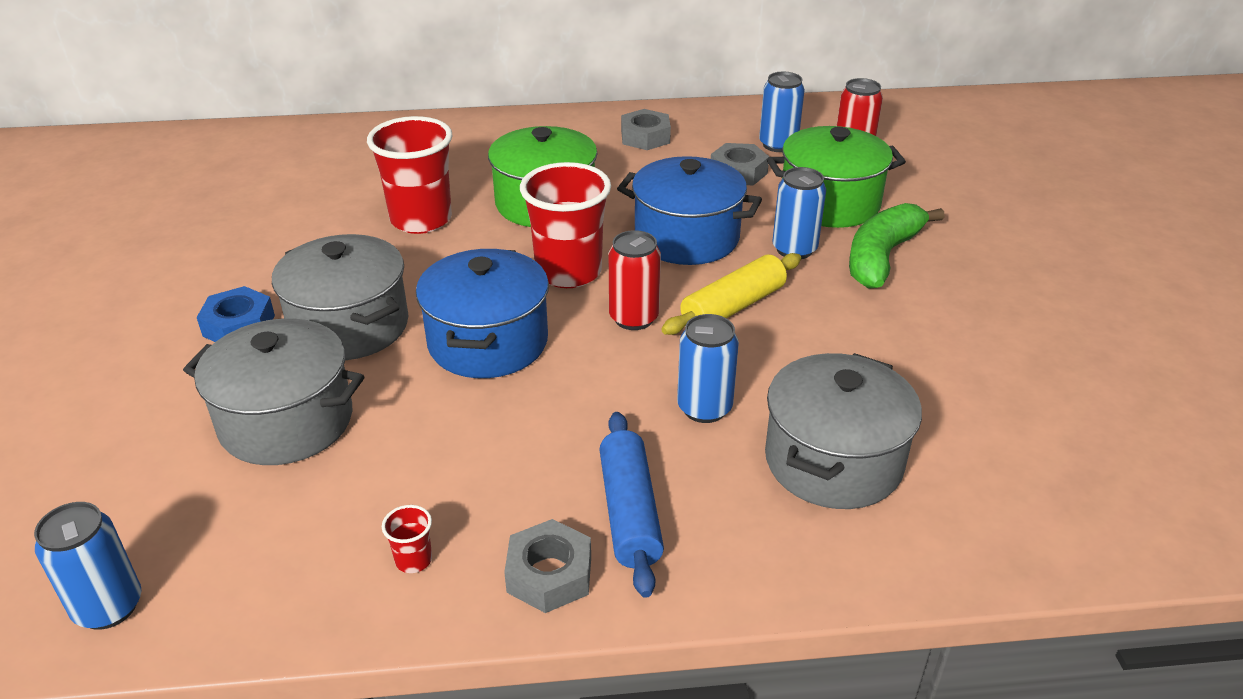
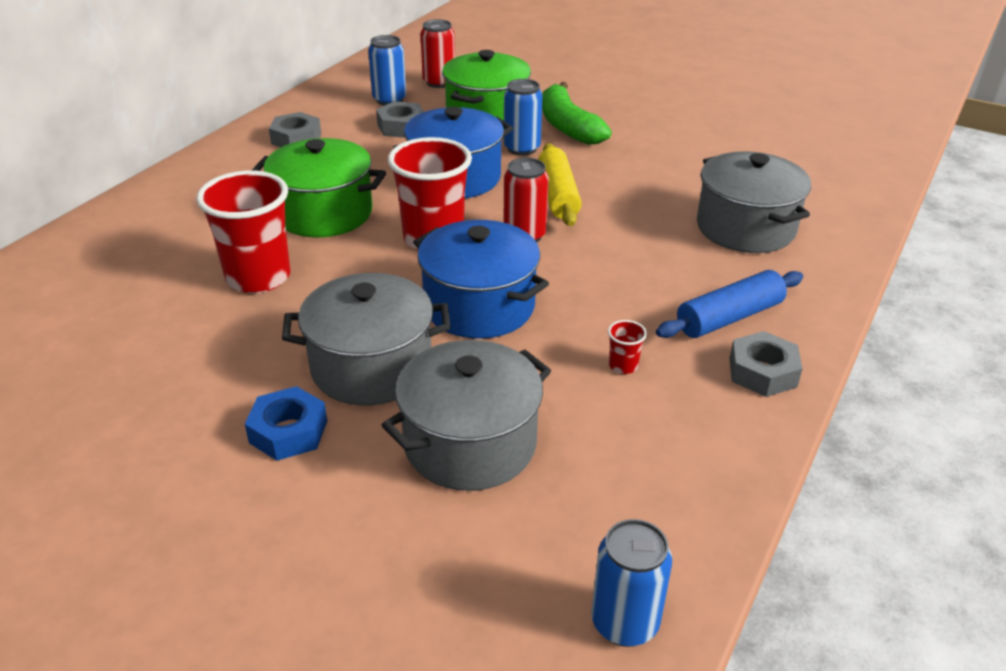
camera: 55 degrees left, 0 degrees up
red cup [382,505,432,573] -> red cup moved to [608,320,647,374]
blue rolling pin [599,412,664,598] -> blue rolling pin turned 60 degrees counterclockwise [656,270,803,338]
blue can [677,314,739,423] -> none

